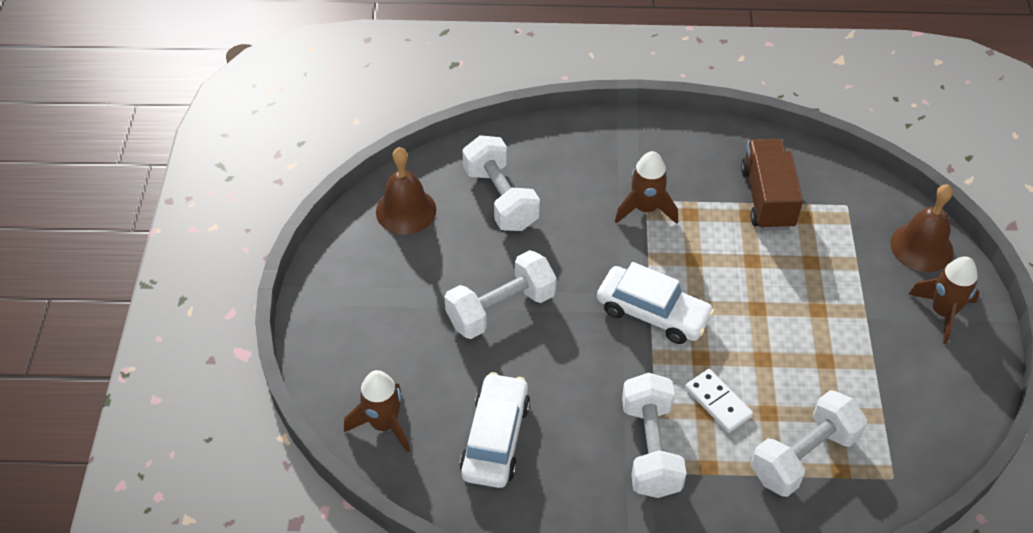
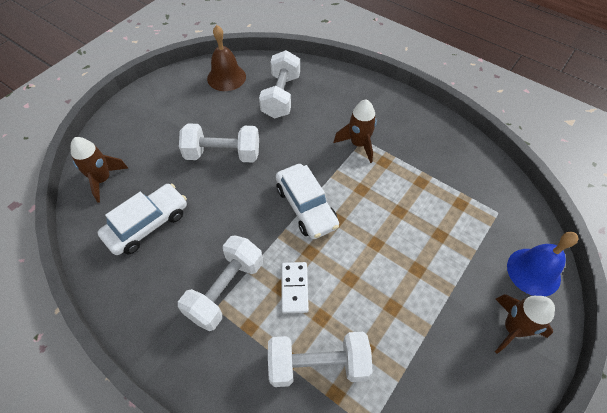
camera: 35 degrees right, 5 degrees up
brown truck [741,139,803,231] -> none
brown bell [890,184,954,272] -> blue bell [507,232,578,296]

